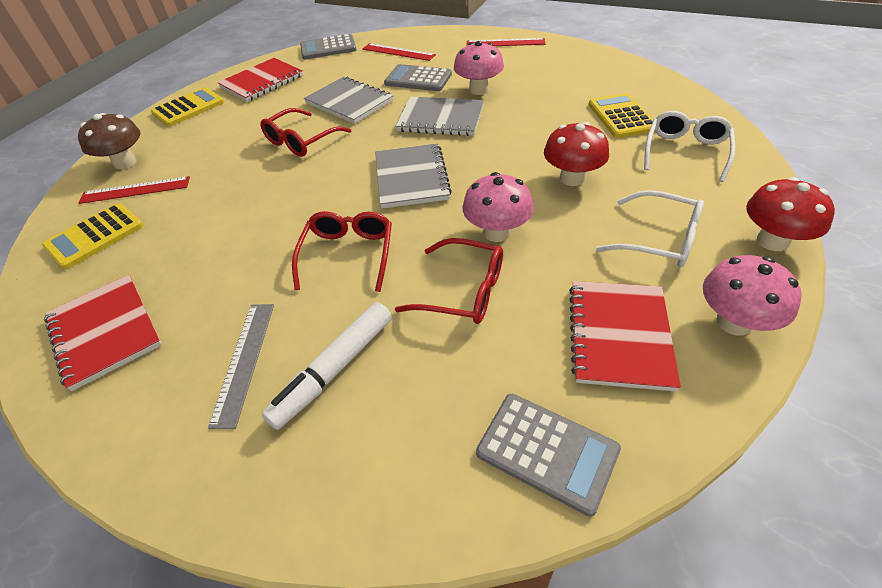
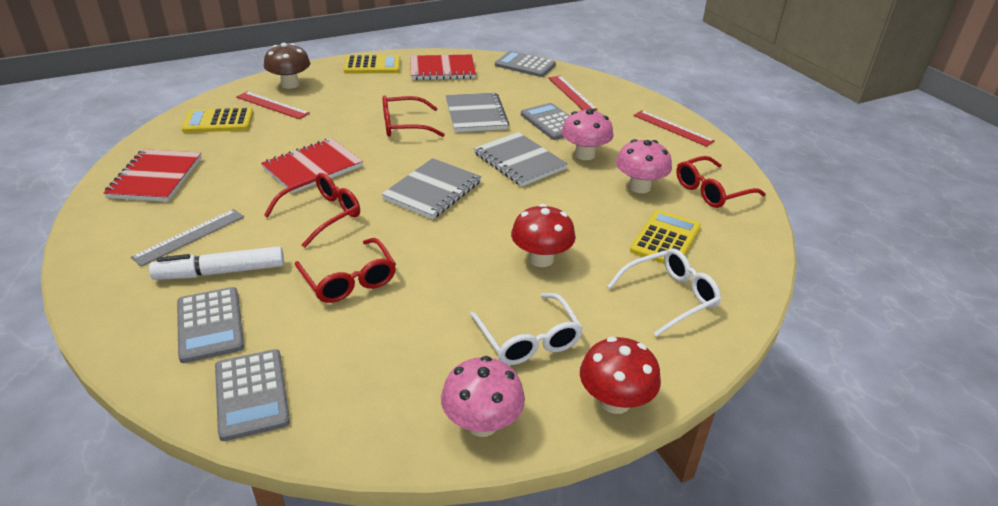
camera: 35 degrees right, 10 degrees down
pink mushroom [463,172,534,242] -> pink mushroom moved to [616,139,672,193]
red notebook [569,281,681,392] -> red notebook moved to [261,138,363,193]
none -> grey calculator [177,287,244,363]
none -> red glasses [676,156,766,208]

